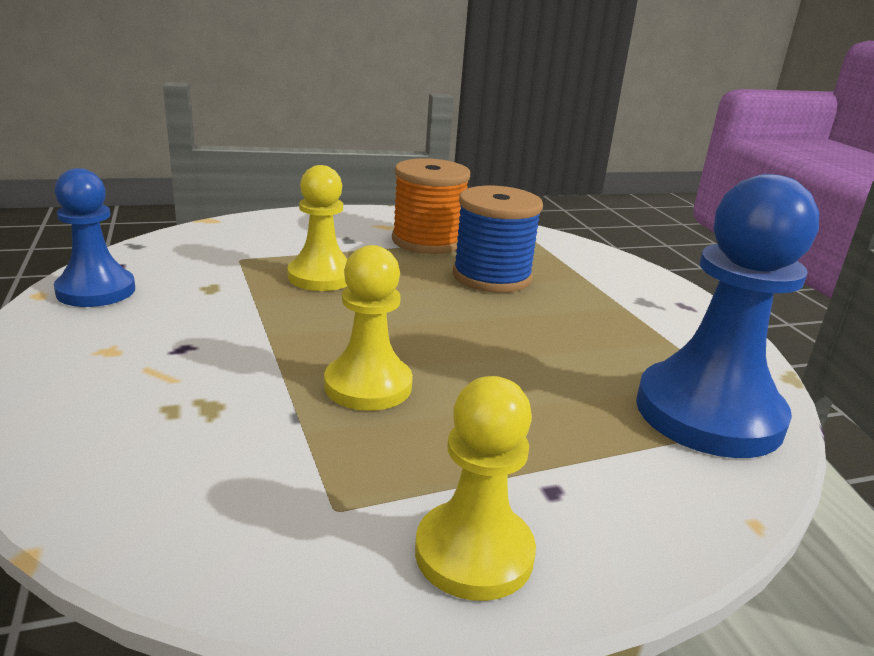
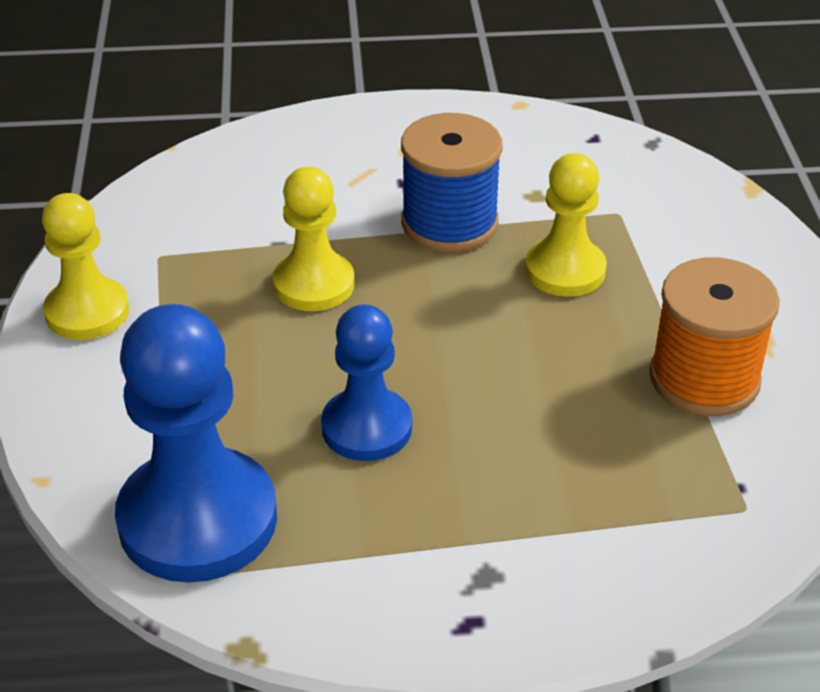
camera: 105 degrees right, 15 degrees up
blue pawn [54,168,135,307] -> blue pawn moved to [321,304,412,461]
blue spool [453,186,543,293] -> blue spool moved to [401,113,503,252]

